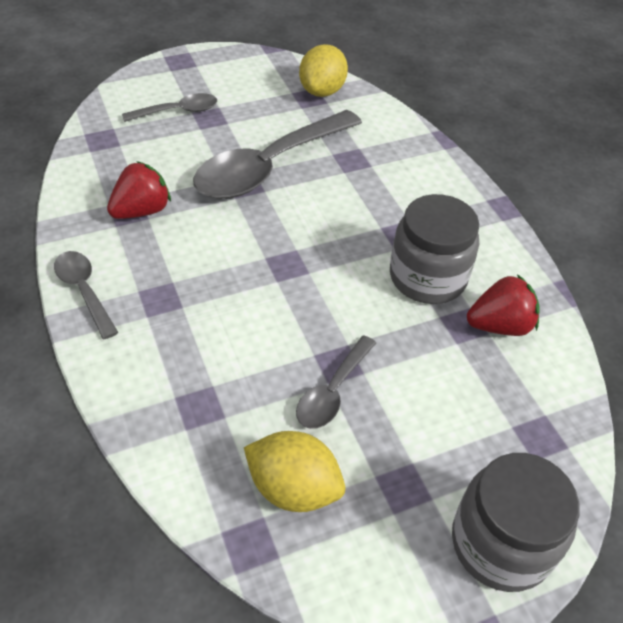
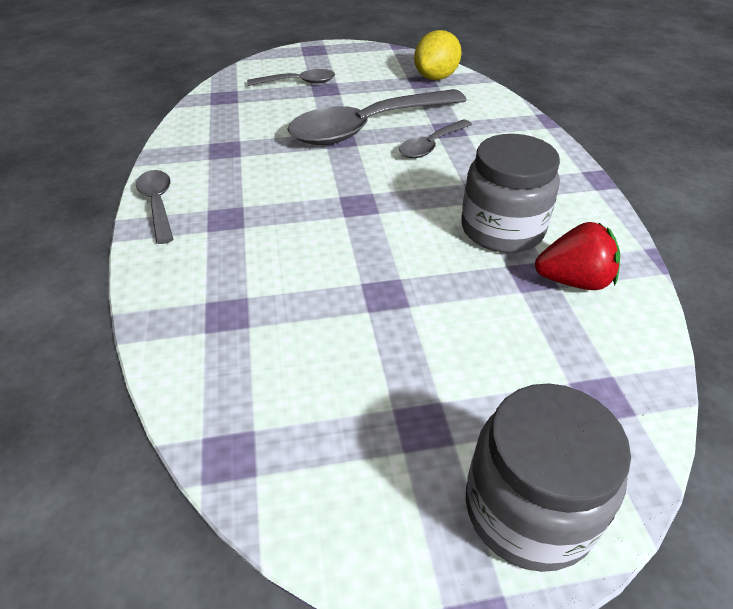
camera: 15 degrees right, 5 degrees down
red strawberry [107,161,171,219] -> none
yellow lemon [244,431,345,512] -> none
grey spoon [296,335,376,429] -> grey spoon moved to [399,119,472,158]

